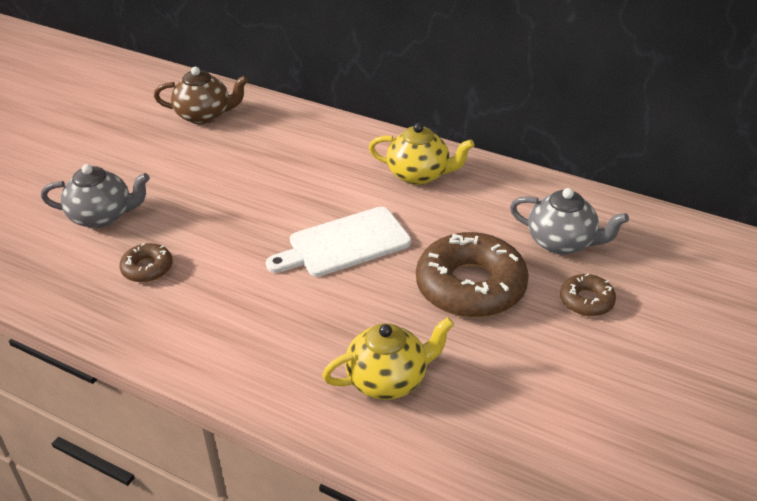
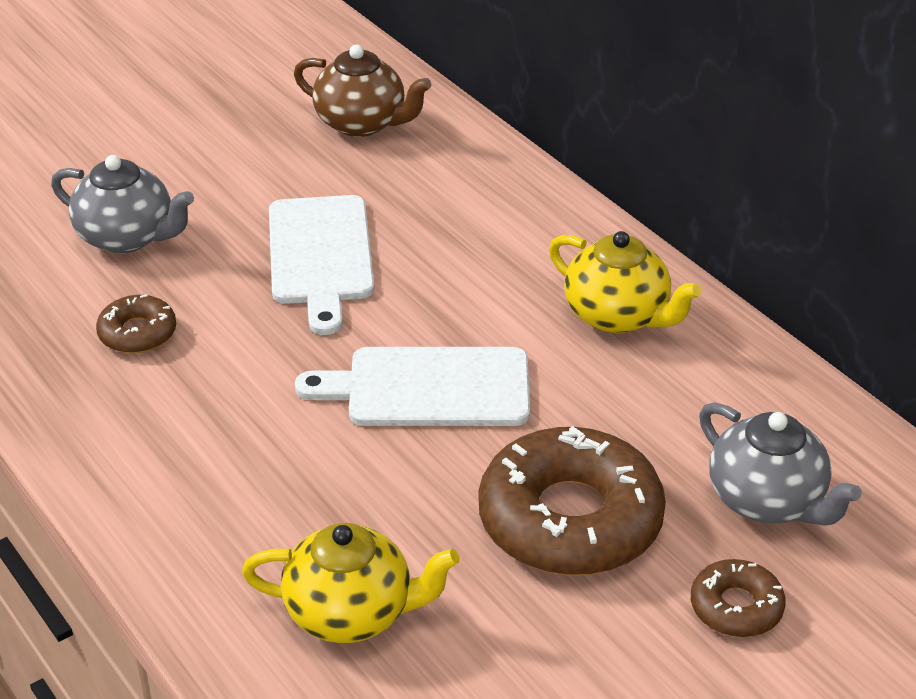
camera: 25 degrees right, 0 degrees up
none -> white cutting board [269,195,374,335]

